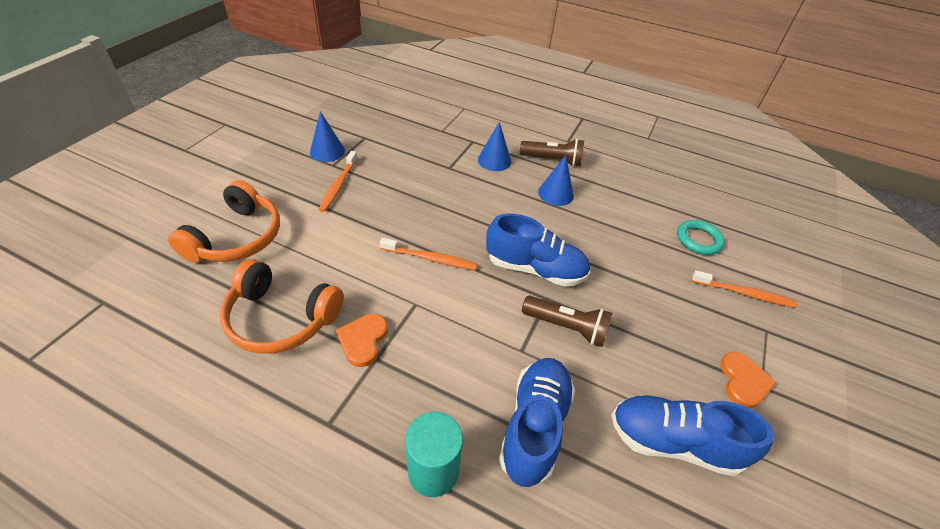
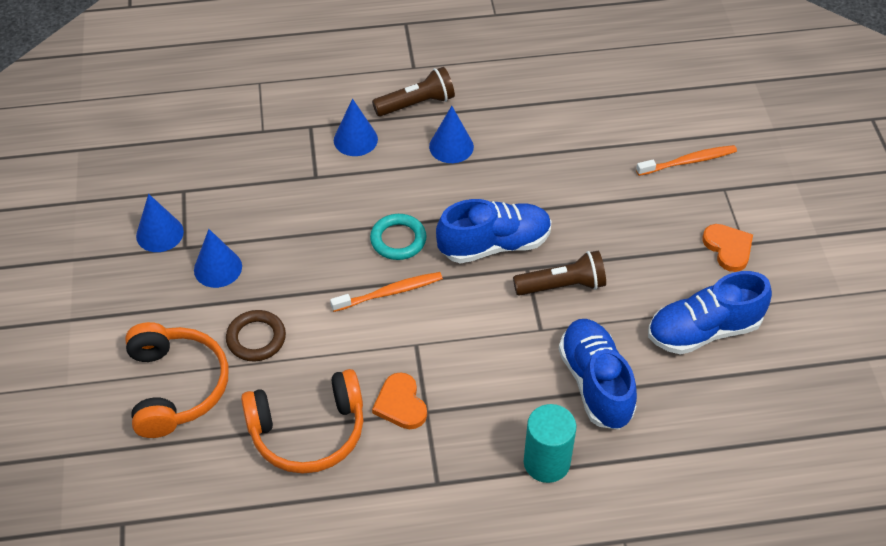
camera: 30 degrees left, 5 degrees up
orange toothbrush [319,151,358,212] -> blue cone [194,229,242,288]
turquoise ring [677,220,725,255] -> turquoise ring moved to [370,214,426,260]
none -> brown ring [226,310,286,361]

